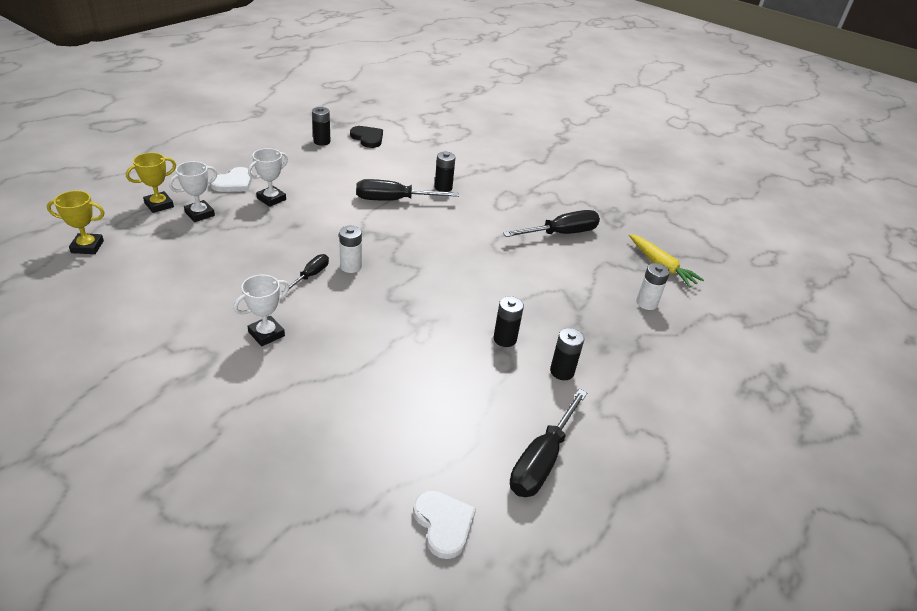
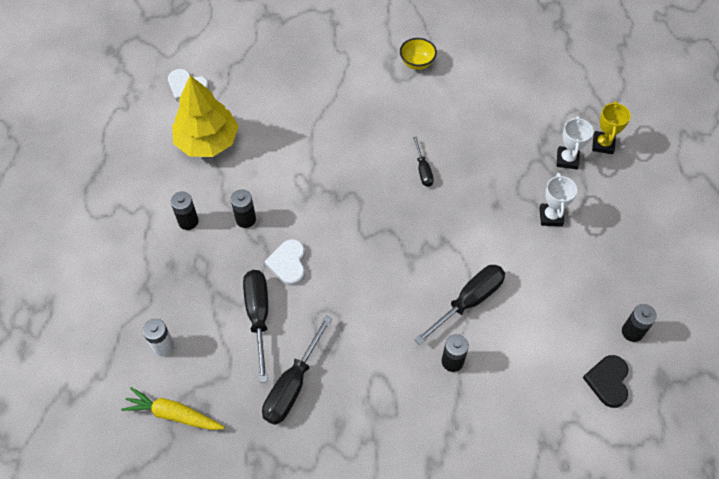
camera: 145 degrees right, 20 degrees up
yellow trophy [47,191,105,254] -> none
white heart [211,167,252,192] -> white heart moved to [264,239,305,286]
white trophy [234,274,289,346] -> none
white battery [339,226,362,273] -> none
black heart [350,126,383,148] -> black heart turned 90 degrees clockwise [583,355,628,408]
black screwdriver [510,389,587,497] -> black screwdriver moved to [243,270,268,383]
none -> yellow tree [172,75,239,157]
none -> yellow bowl [400,38,437,70]

